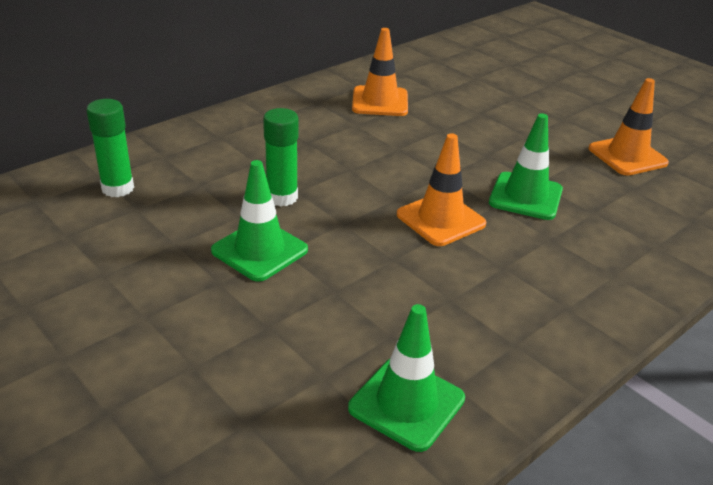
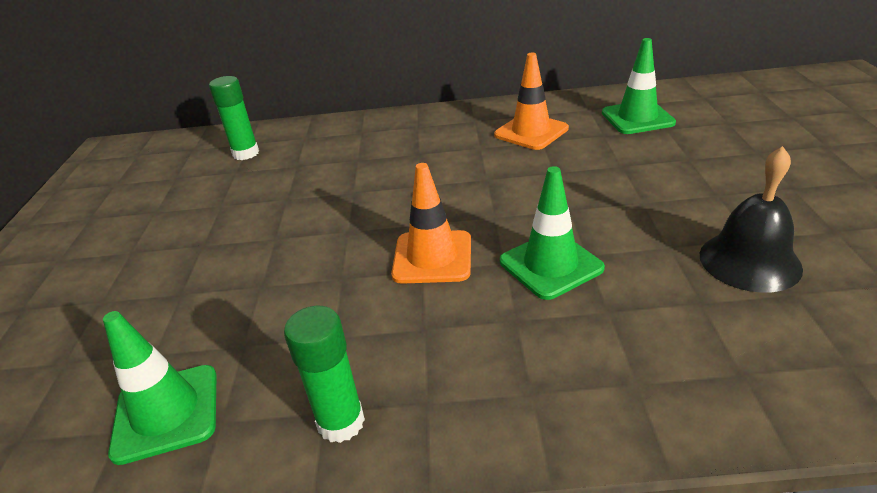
camera: 45 degrees right, 0 degrees up
green traffic cone [211,160,308,282] -> green traffic cone moved to [602,38,676,134]
green glue stick [263,108,299,206] -> green glue stick moved to [284,306,365,443]
orange traffic cone [589,78,669,176] -> black bell [700,146,803,293]

